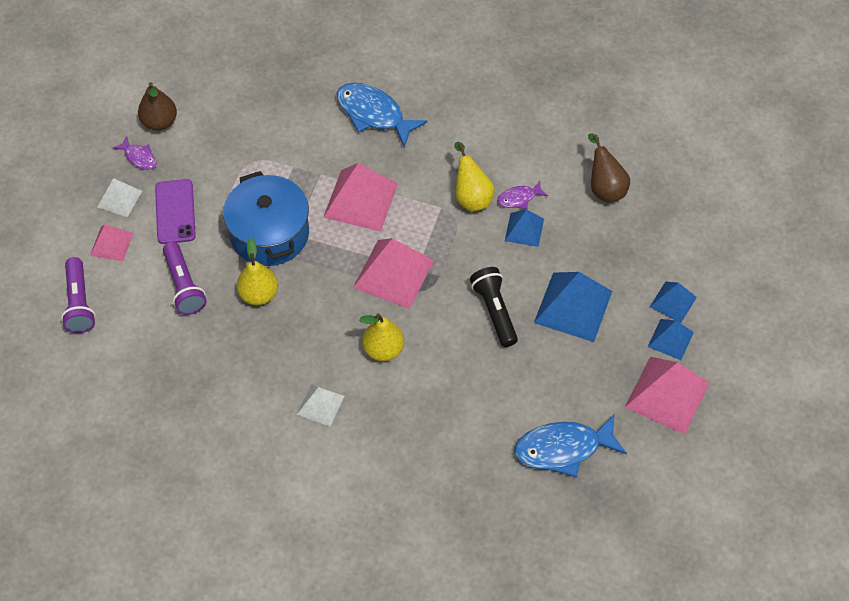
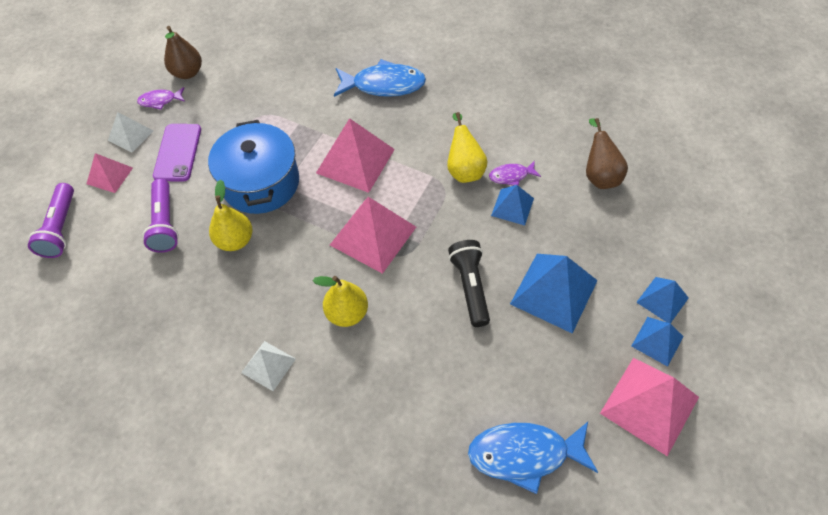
camera: 10 degrees right, 0 degrees up
purple fish [113,136,157,170] -> purple fish turned 120 degrees clockwise [137,87,185,110]
blue fish [336,82,428,147] -> blue fish turned 135 degrees clockwise [334,59,426,97]

